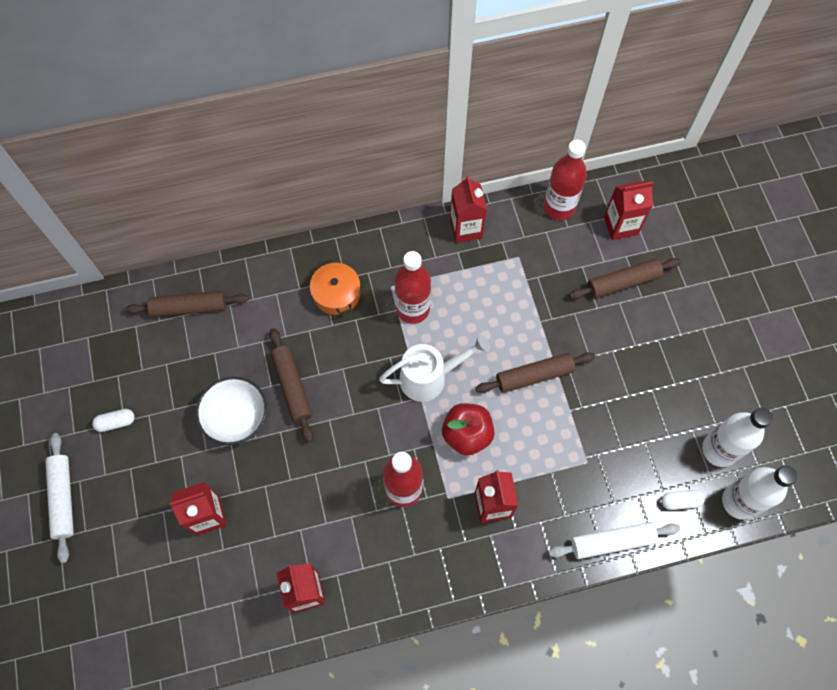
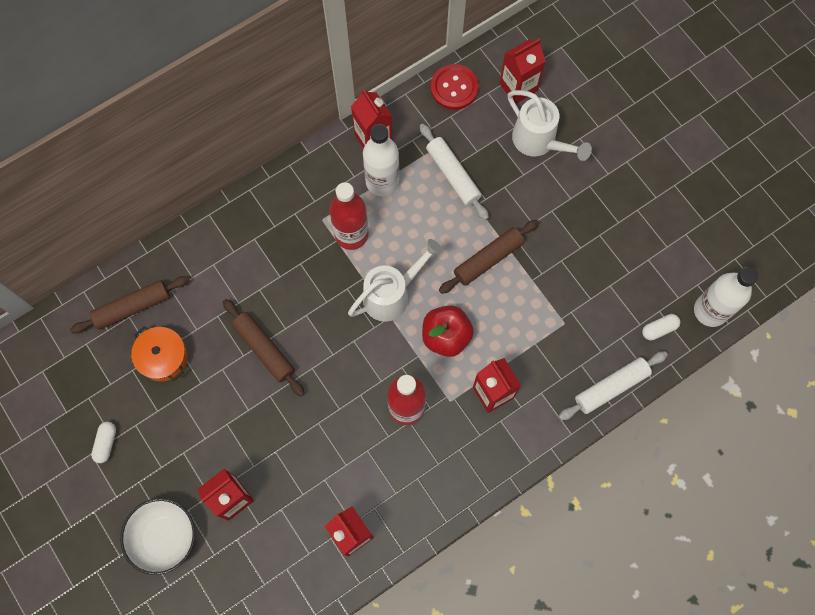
camera: 20 degrees left, 5 degrees up
white rolling pin [45,433,74,563] -> white rolling pin moved to [420,124,489,220]
white capsule [92,409,135,432] -> white capsule turned 45 degrees counterclockwise [91,422,116,463]
white bowl [196,377,267,445] -> white bowl moved to [120,498,195,575]
orange pot [310,260,360,315] -> orange pot moved to [131,326,188,382]
red bottle [544,140,587,220] -> red button [431,64,479,110]
brown rolling pin [569,258,681,299] -> white watering can [508,90,592,161]
white bottle [702,408,773,467] -> white bottle moved to [363,124,399,196]

